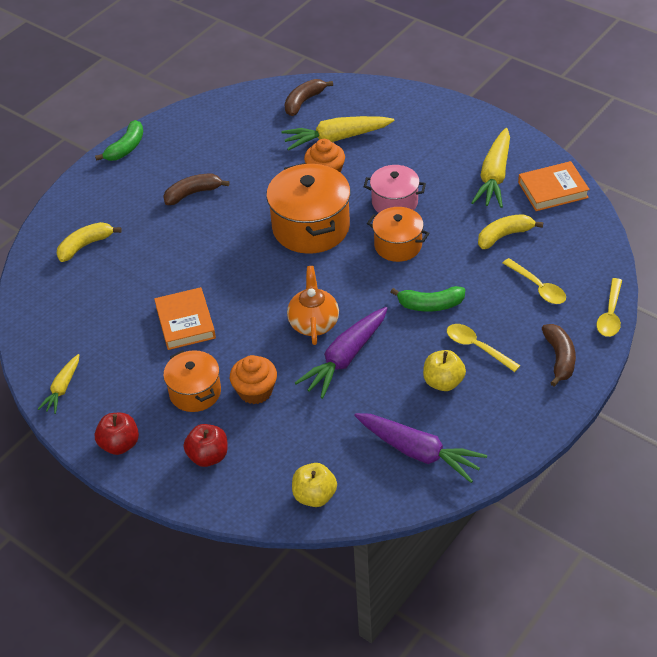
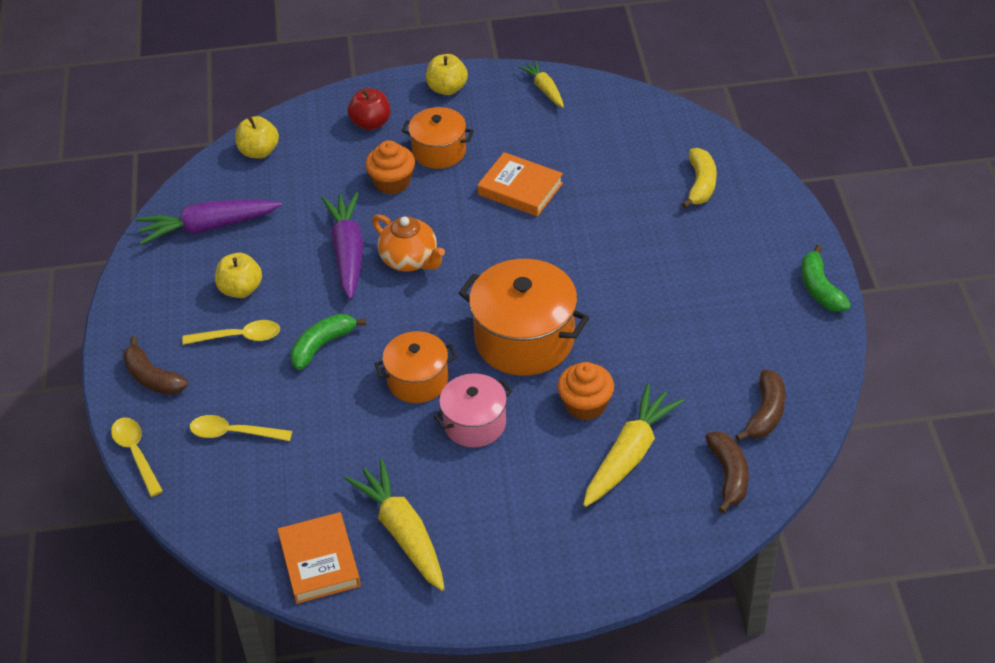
camera: 135 degrees right, 0 degrees up
red apple [95,413,139,455] -> yellow apple [426,54,468,95]
brown banana [163,173,230,205] -> brown banana moved to [735,370,785,441]
yellow banana [478,214,543,249] -> none
orange book [518,161,590,211] -> orange book turned 45 degrees counterclockwise [277,512,361,604]

